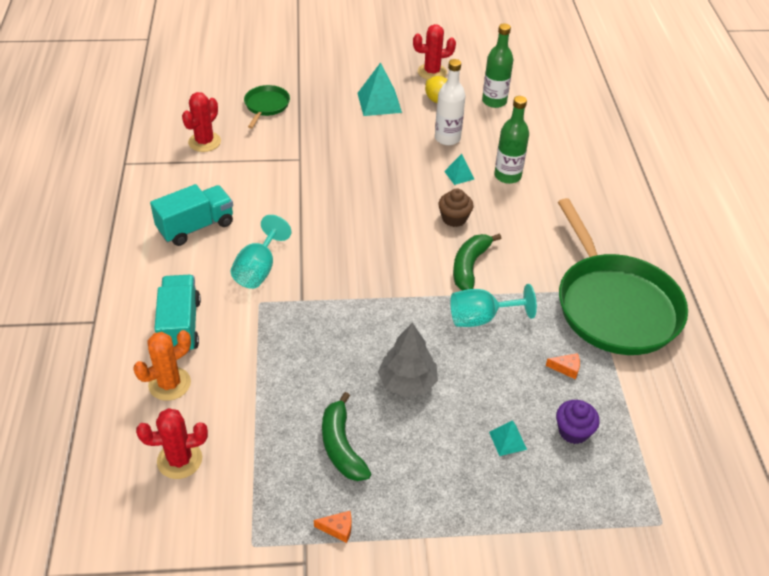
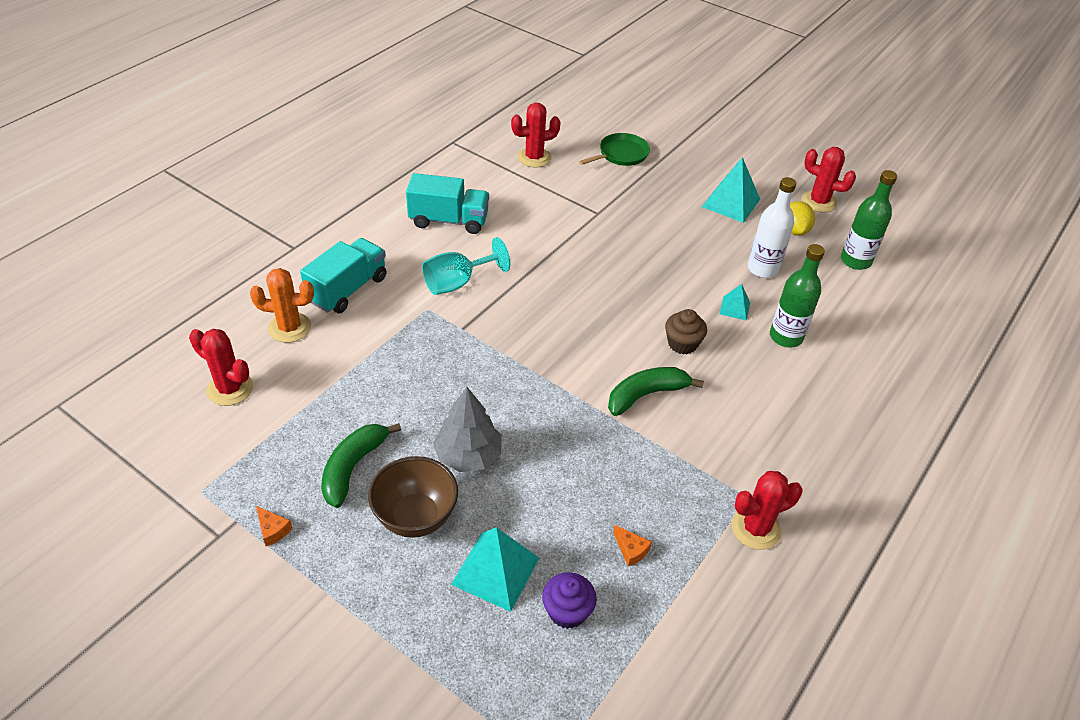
camera: 40 degrees right, 0 degrees up
turquoise goblet [450,284,537,327] -> none
turquoise pyramid [489,420,527,456] -> turquoise pyramid [451,527,539,612], size x1.86
green pan [558,198,688,355] -> red cactus [731,471,803,550]
none -> brown bowl [368,456,458,538]

